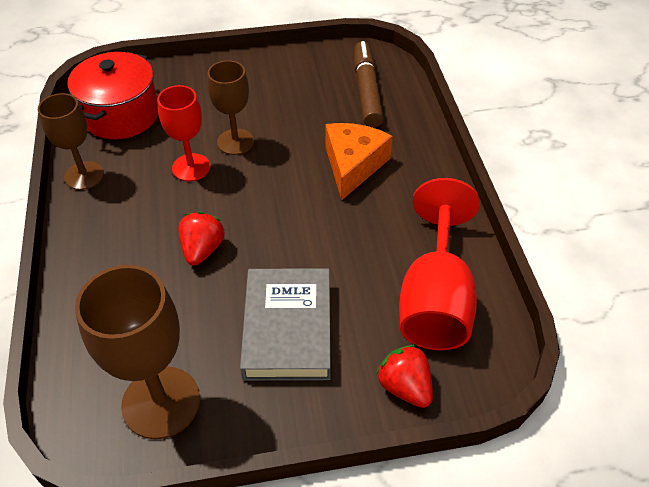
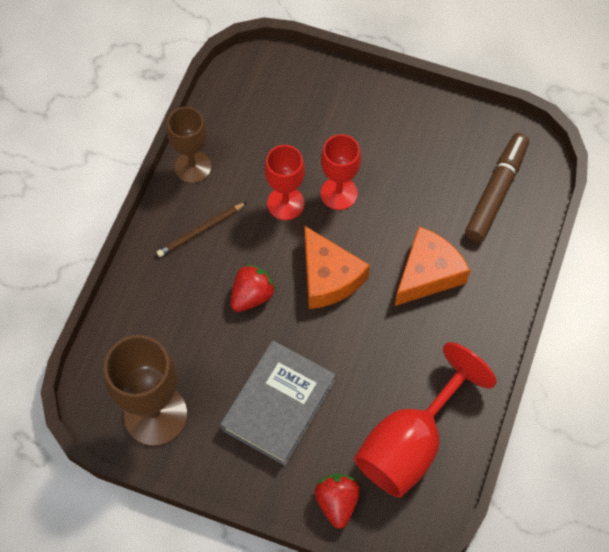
camera: 30 degrees right, 15 degrees up
red pot [68,52,158,139] -> none
brown goblet [208,60,254,155] -> red goblet [321,134,361,210]
none -> brown pencil [157,202,247,257]
none -> orange cheese [305,226,370,309]

